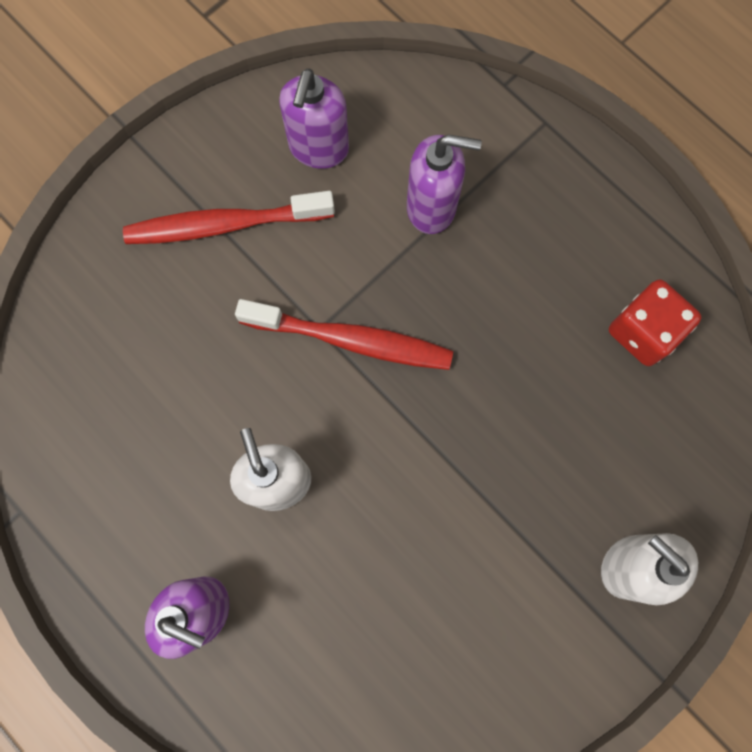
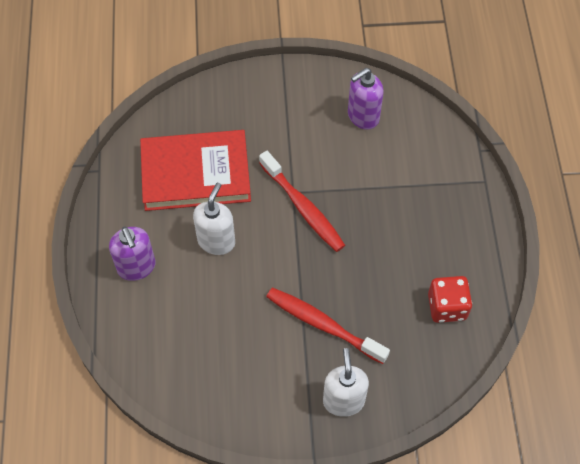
camera: 40 degrees right, 15 degrees down
red toothbrush [123,191,335,244] -> red toothbrush moved to [266,288,390,364]
purple soap dispenser [407,134,482,234] -> none
none -> red book [140,130,251,211]

